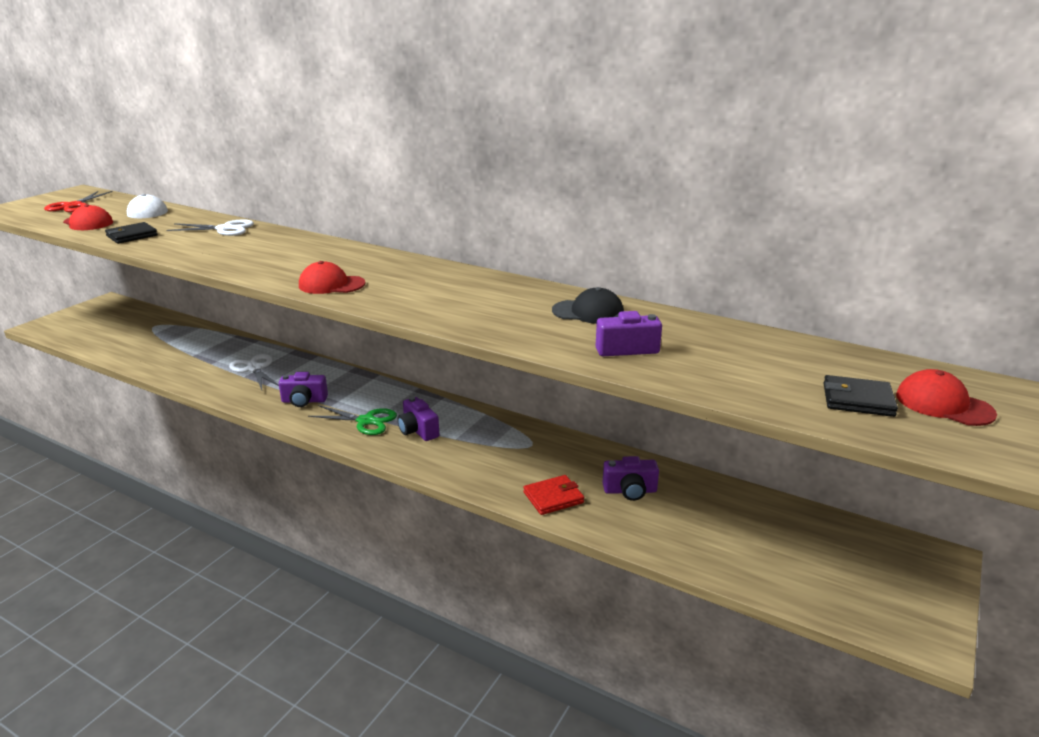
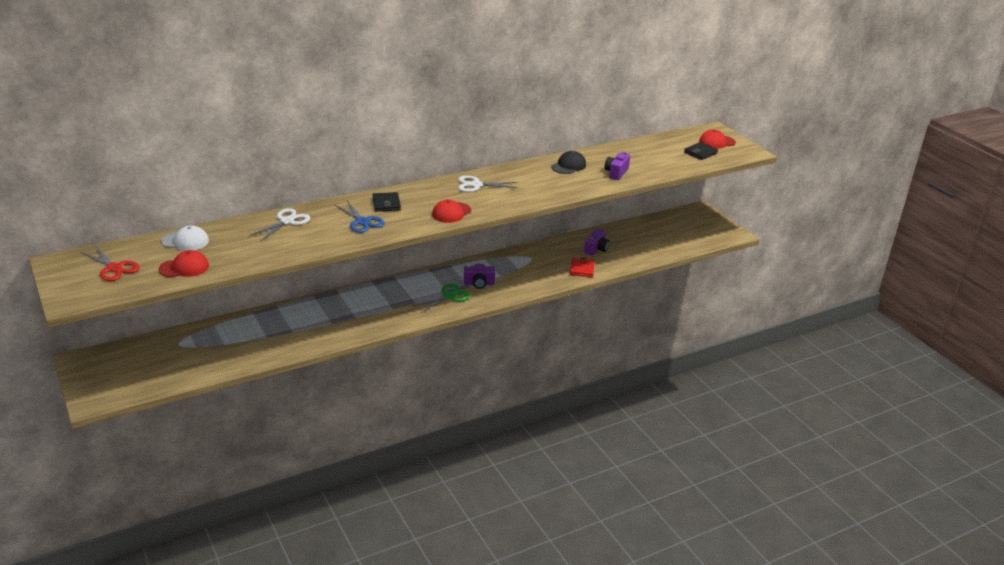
camera: 60 degrees left, 5 degrees up
black wallet [105,222,158,244] -> black wallet moved to [373,192,401,212]
white scissors [229,354,279,390] -> white scissors moved to [458,175,518,192]
purple camera [279,372,328,407] -> none
none -> blue scissors [335,201,385,233]

